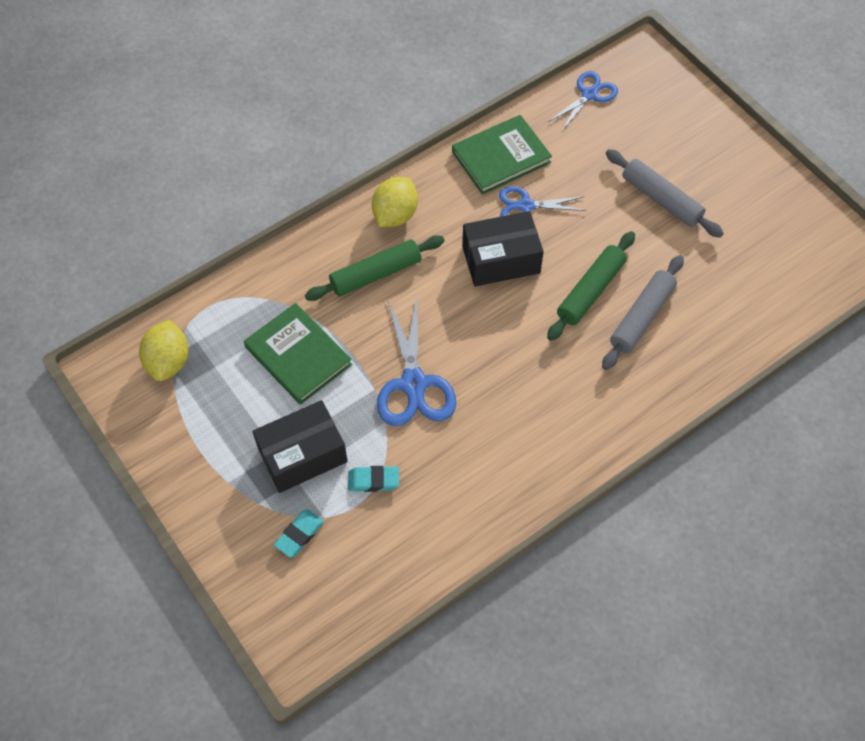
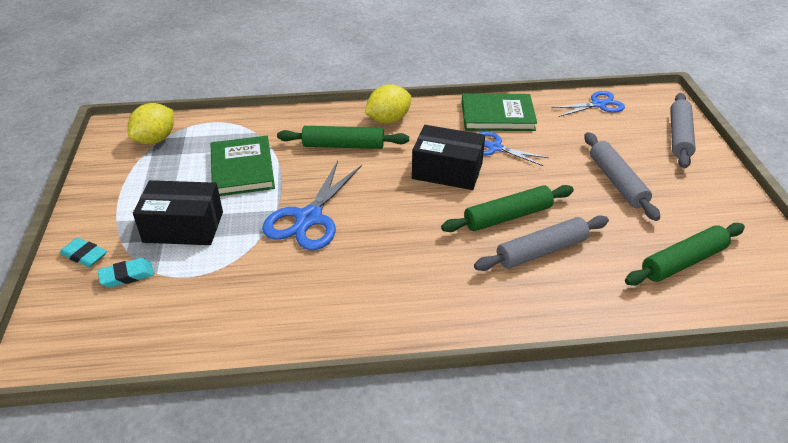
camera: 30 degrees right, 20 degrees down
turquoise eraser [348,466,399,492] -> turquoise eraser moved to [60,238,107,267]
none -> green rolling pin [625,223,745,286]
none -> grey rolling pin [670,93,696,168]

